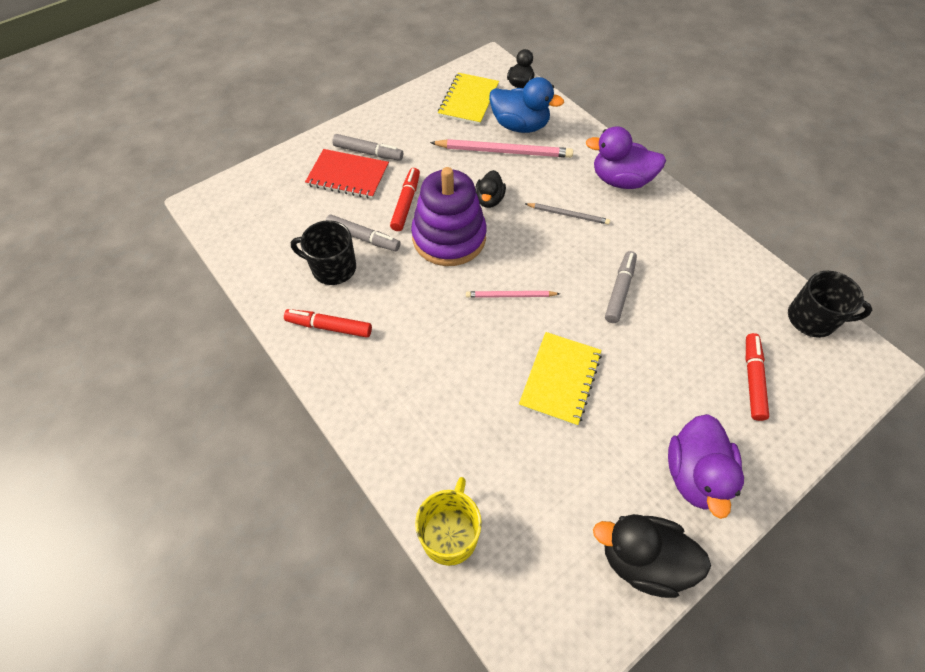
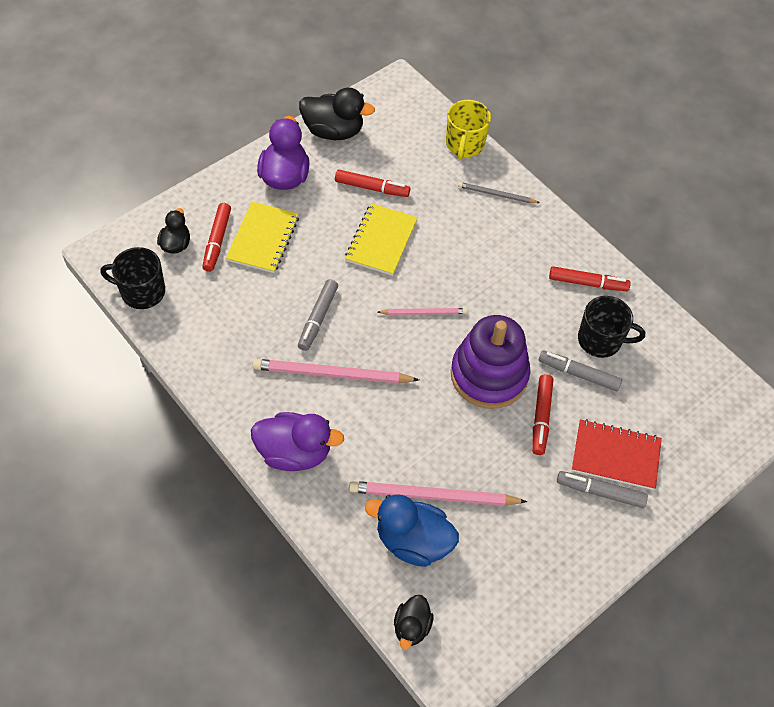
camera: 175 degrees right, 0 degrees up
yellow notebook [438,73,499,125] -> yellow notebook moved to [226,202,299,273]
black duck [475,170,506,208] -> black duck moved to [157,208,190,254]
grey pencil [525,203,610,225] -> grey pencil moved to [458,182,540,203]
none -> pink pencil [252,359,419,383]
none -> red marker [335,170,410,197]

